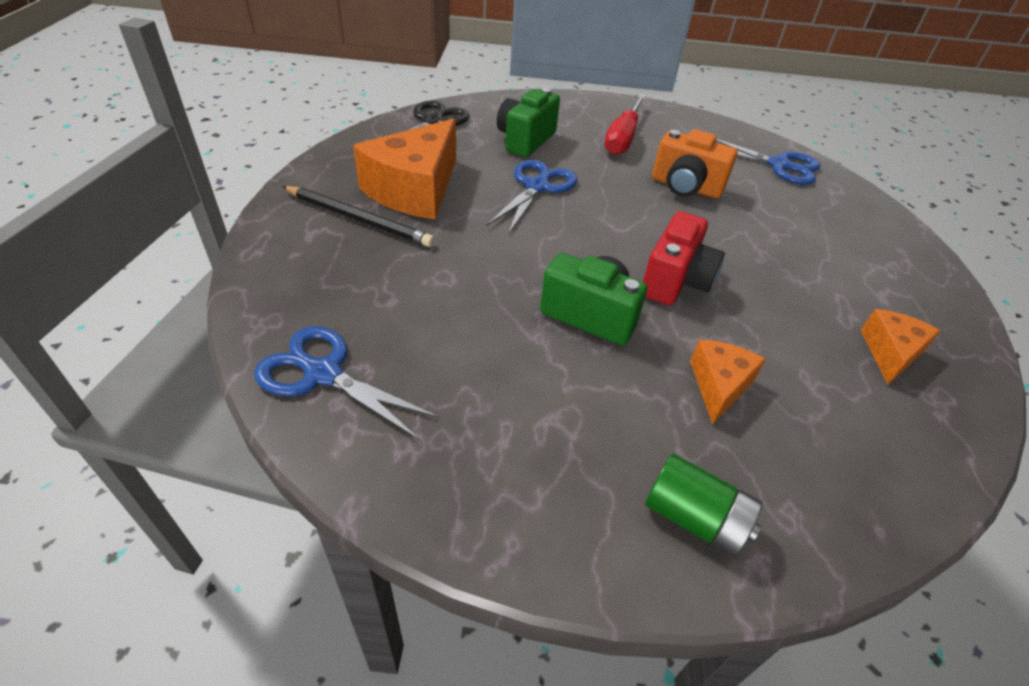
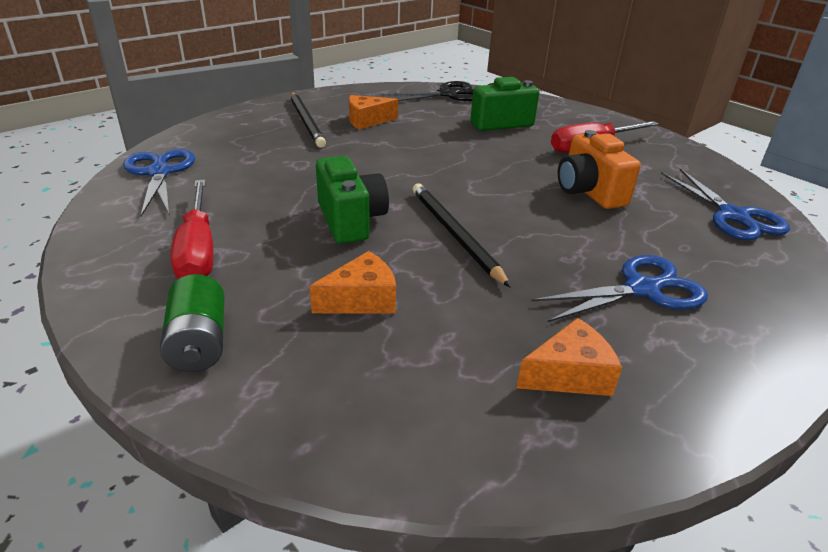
camera: 45 degrees right, 10 degrees down
orange cheese [353,118,456,219] -> orange cheese [349,95,398,129], size x0.52
blue scissors [486,160,577,235] -> blue scissors moved to [531,255,708,322]
red camera [643,211,725,305] -> black pencil [412,183,511,288]
none -> red screwdriver [171,180,213,279]

